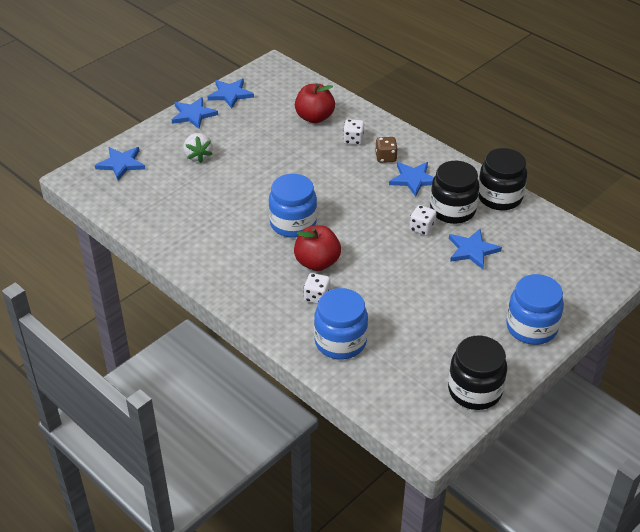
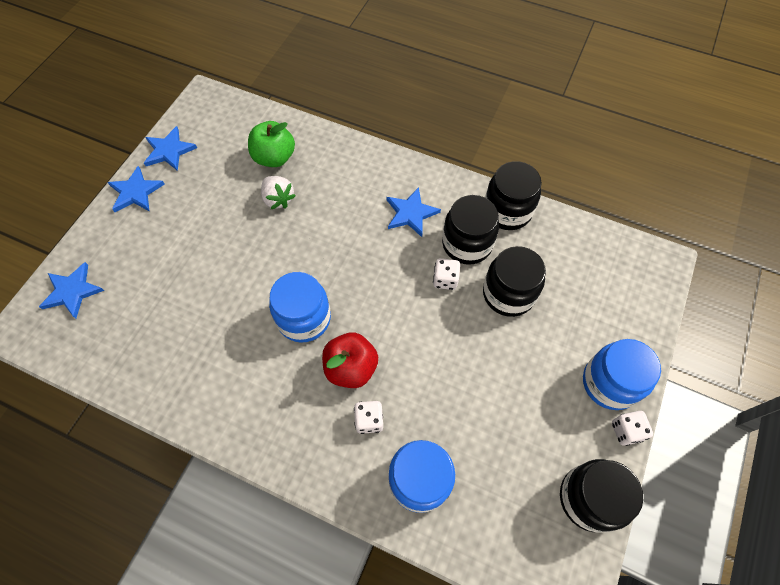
camera: 20 degrees left, 20 degrees up
white strawberry [183,133,213,163] -> white strawberry moved to [261,176,296,209]
red apple [295,84,335,123] -> green apple [248,121,295,167]
white dice [343,119,364,145] -> white dice moved to [612,411,653,446]
brown dice [376,137,398,163] -> none
blue star [449,229,502,269] -> black jar [483,246,546,317]

